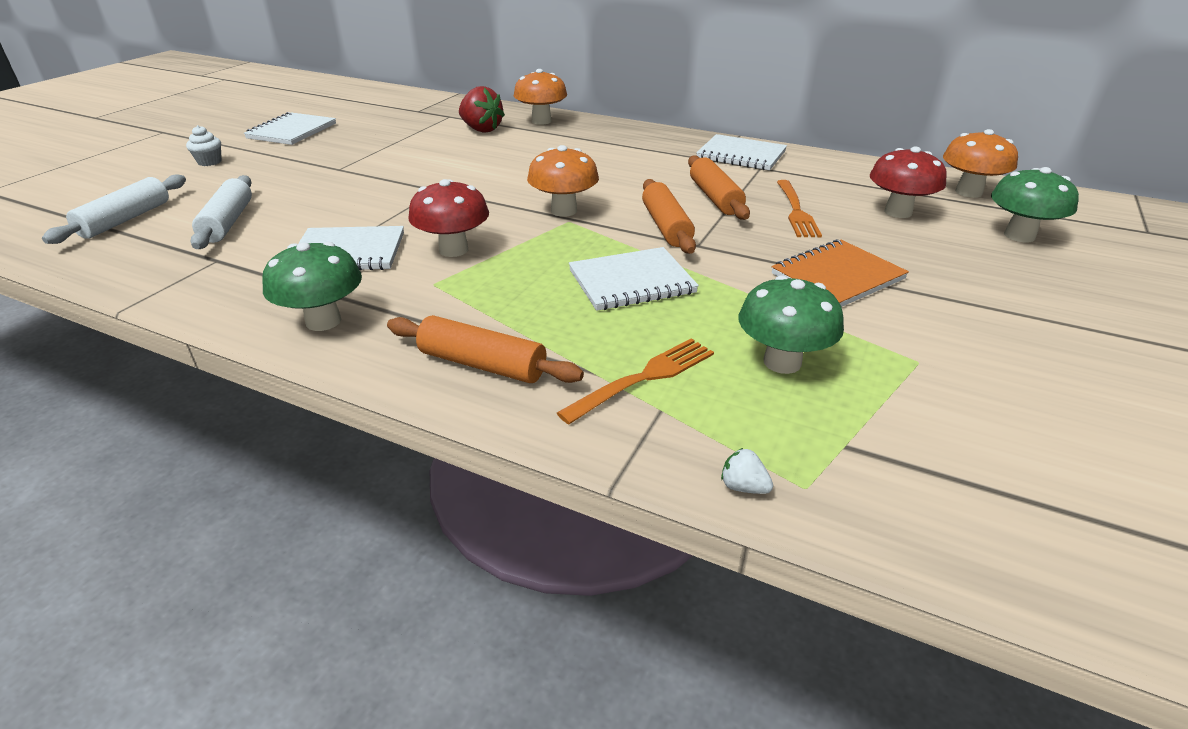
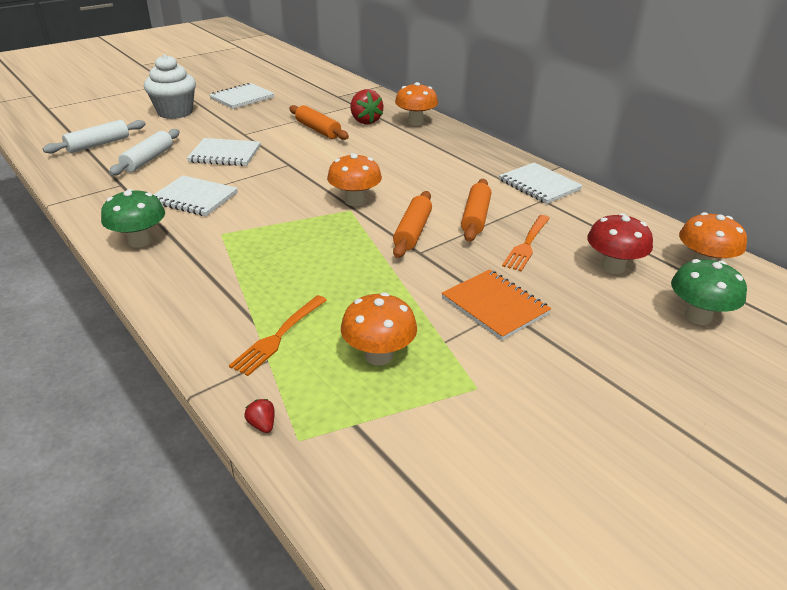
camera: 25 degrees right, 0 degrees up
white cupcake [186,125,221,166] -> white cupcake [144,54,196,119], size x2.26
orange rolling pin [387,315,584,383] -> orange rolling pin moved to [289,105,349,140]
red mushroom [408,179,489,257] -> none
orange fork [557,338,714,424] -> orange fork turned 135 degrees clockwise [229,295,327,376]
white notebook [569,247,699,311] -> white notebook moved to [187,138,261,166]
white strawberry [721,448,773,494] -> red strawberry [244,399,275,433]
green mushroom [739,275,844,374] -> orange mushroom [341,292,417,365]
orange notebook [772,239,909,307] -> orange notebook turned 60 degrees clockwise [441,269,551,340]

